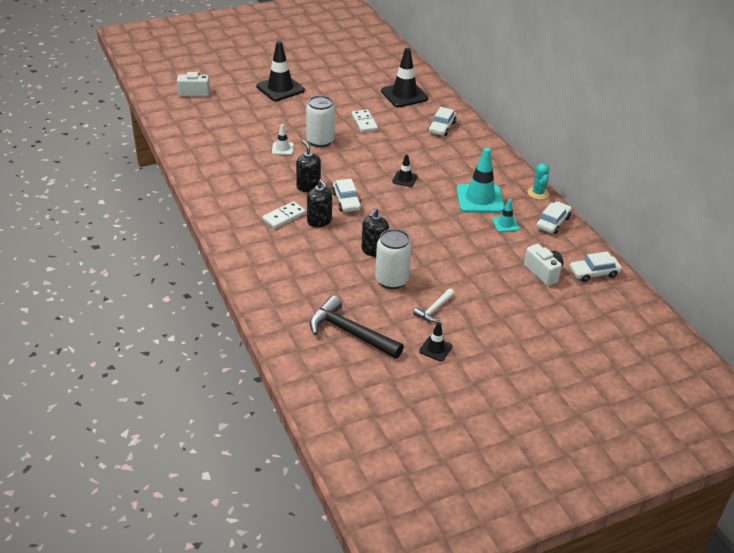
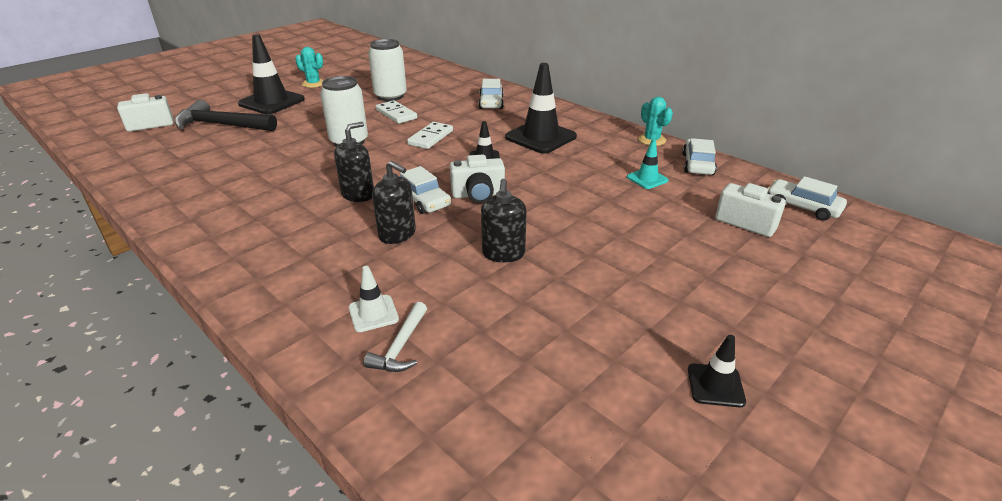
camera: 20 degrees left, 5 degrees down
white domino [262,201,306,229] -> white domino moved to [407,122,453,149]
white traffic cone [272,124,294,155] -> white traffic cone moved to [349,266,399,332]
black soap dispenser [296,140,321,192] -> black soap dispenser turned 90 degrees clockwise [334,122,374,202]
black hammer [310,295,404,359] -> black hammer moved to [174,100,277,131]
white can [375,229,412,289] -> white can moved to [368,39,407,101]
black traffic cone [381,48,428,107] -> black traffic cone moved to [505,63,577,154]
white hammer [413,288,455,322] -> white hammer moved to [363,302,427,372]
turquoise traffic cone [457,148,505,213] -> none
white car [569,251,622,282] -> white car turned 75 degrees clockwise [767,176,847,221]
none -> turquoise cactus [295,47,324,88]
none -> white camera [450,155,505,203]

